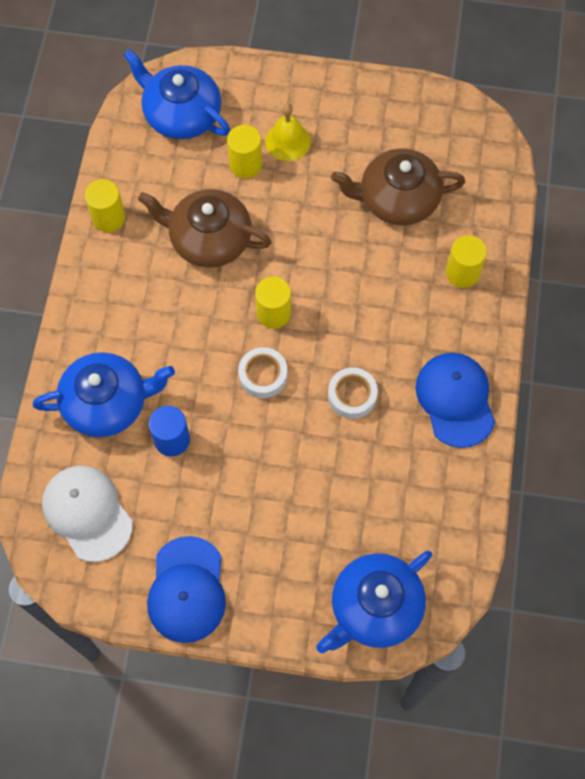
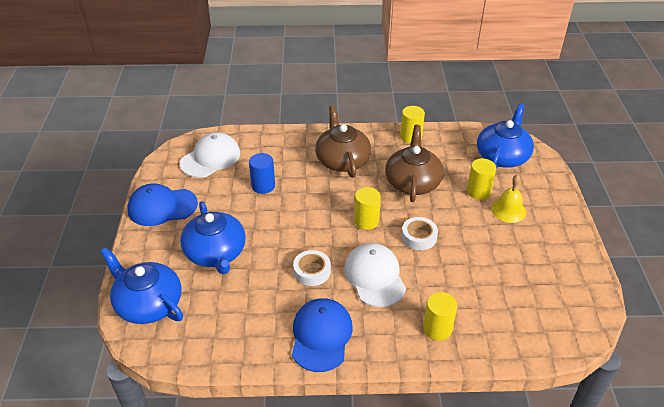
camera: 80 degrees right, 25 degrees down
blue teapot [32,352,175,437] -> blue teapot moved to [180,201,246,274]
white tape [238,347,287,398] -> white tape moved to [402,217,438,250]
brown teapot [331,148,465,225] -> brown teapot moved to [315,105,371,178]
blue cap [415,353,495,448] -> blue cap turned 60 degrees counterclockwise [292,298,353,372]
none -> white cap [344,243,406,307]

